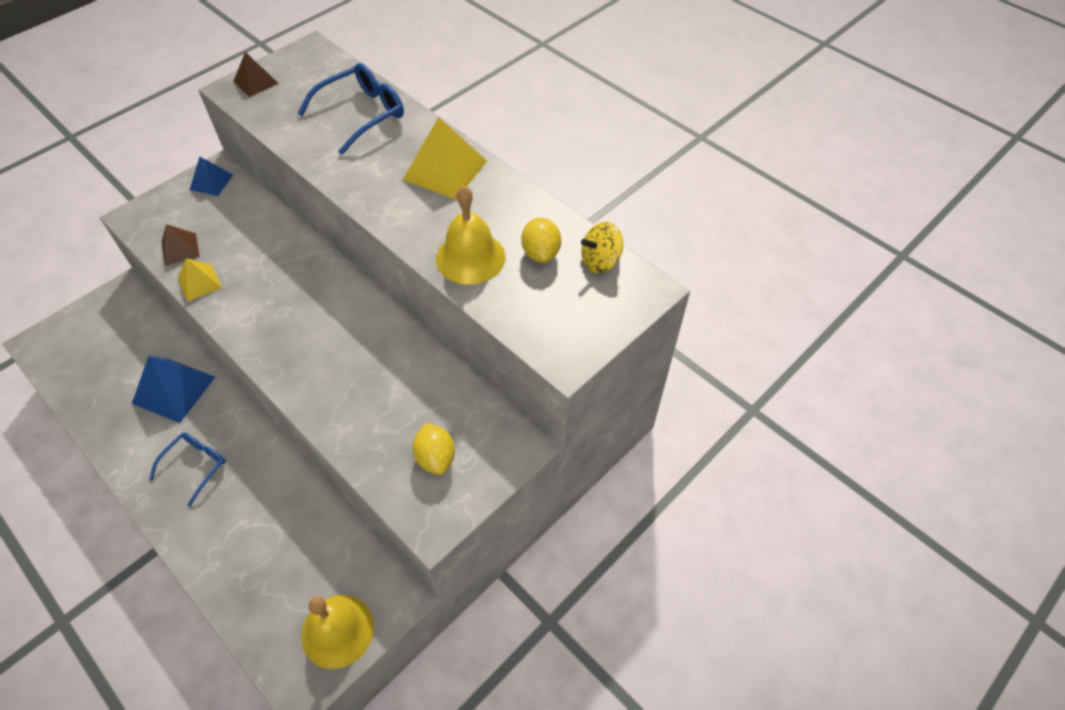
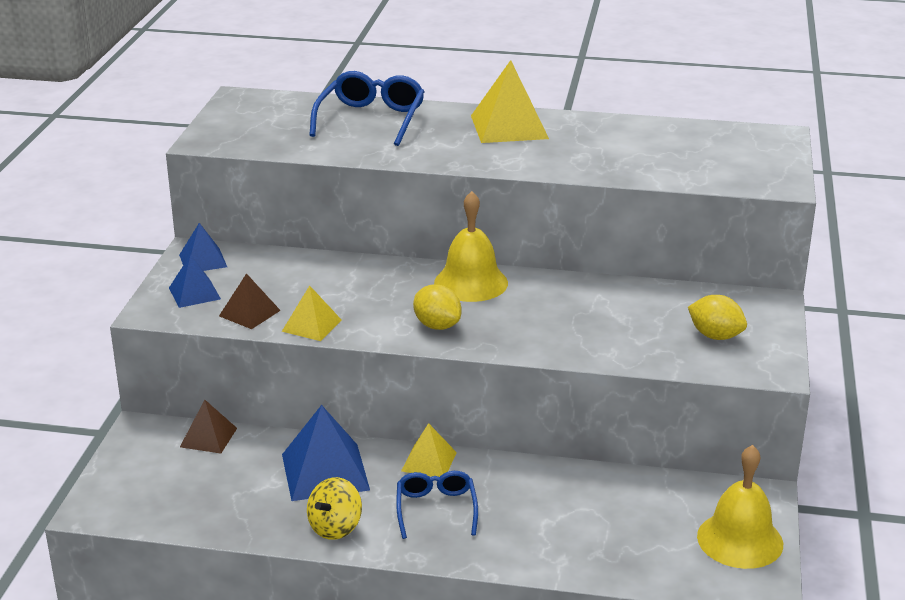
camera: 35 degrees left, 25 degrees down
brown pyramid [233,52,279,97] -> brown pyramid moved to [180,400,237,453]
yellow bell [436,186,505,285] -> yellow bell moved to [434,191,508,302]
yellow lemon [521,218,561,263] -> yellow lemon moved to [413,284,461,330]
yellow spinning top [581,222,623,273] -> yellow spinning top moved to [307,477,362,540]
none -> blue pyramid [169,254,221,308]
none -> yellow pyramid [401,423,457,477]

